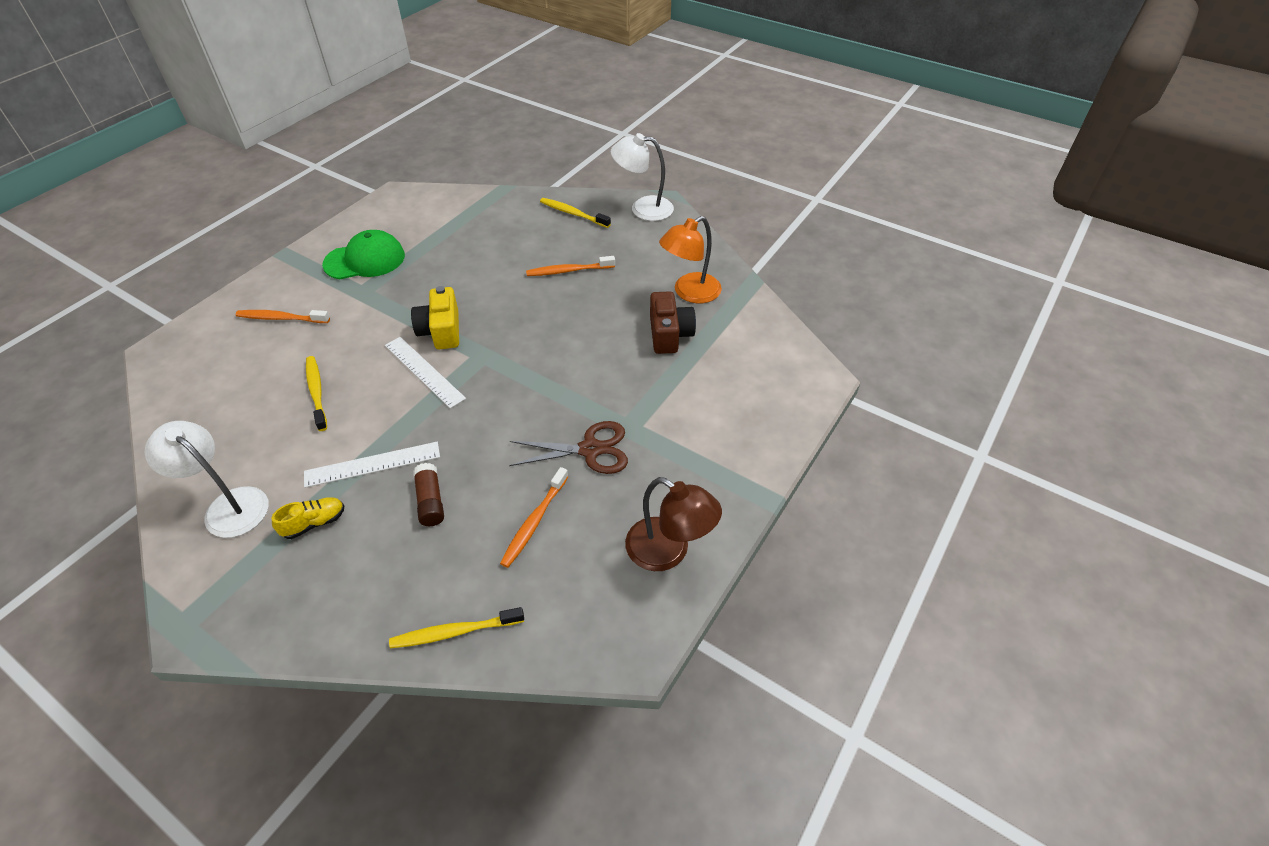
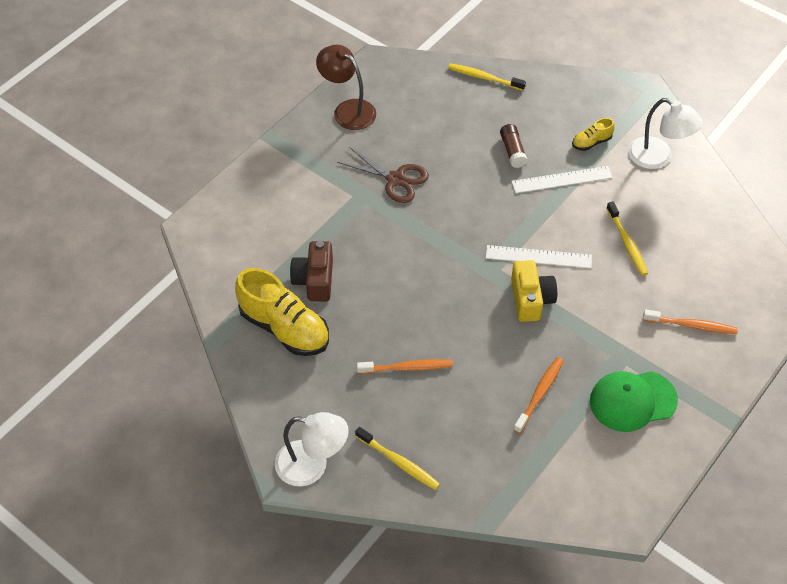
camera: 175 degrees left, 5 degrees up
white ruler [385,337,466,409] -> white ruler turned 45 degrees counterclockwise [486,245,592,268]
yellow toothbrush [389,607,524,648] -> yellow toothbrush turned 150 degrees counterclockwise [448,63,526,91]
orange toothbrush [500,467,569,568] -> orange toothbrush moved to [513,357,564,434]
brown scissors [509,421,628,474] -> brown scissors turned 150 degrees counterclockwise [337,147,429,203]
orange lamp [659,216,722,303] -> yellow shoe [235,268,329,356]

